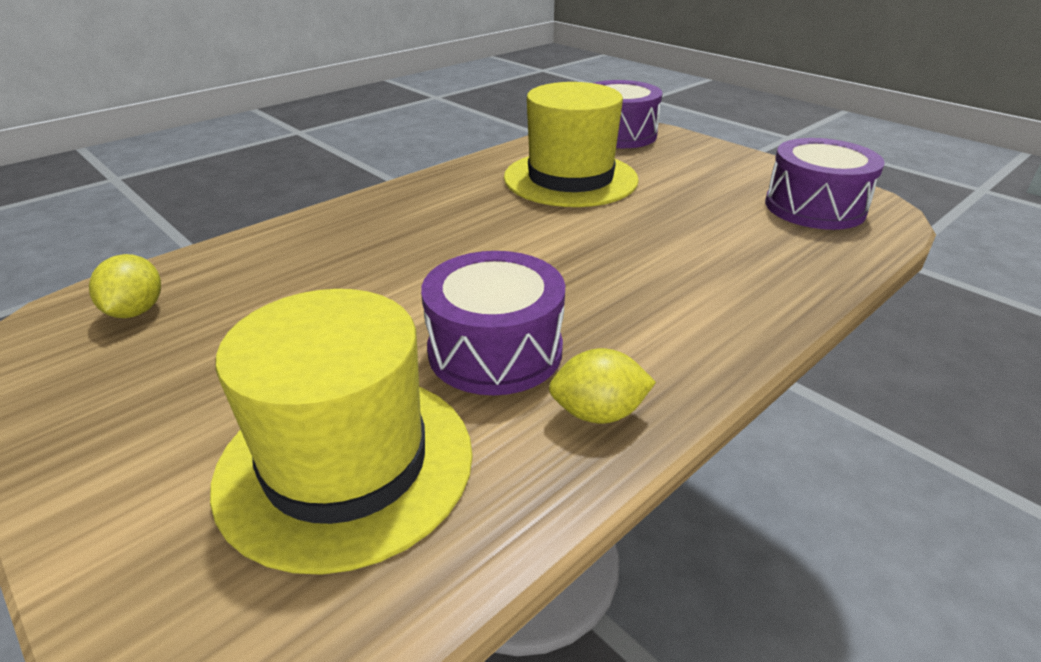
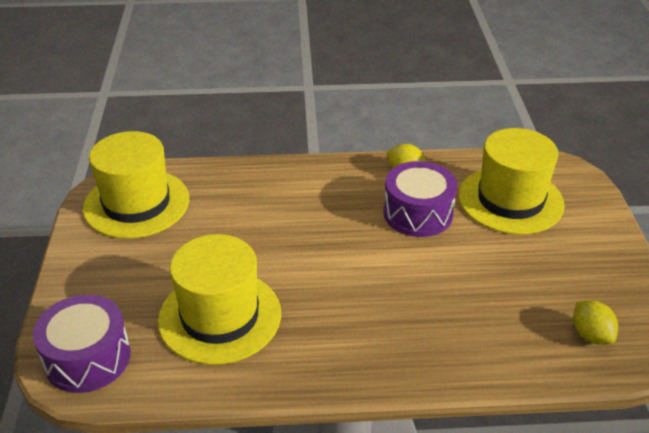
camera: 140 degrees left, 5 degrees up
yellow lemon [89,254,161,318] -> yellow lemon turned 60 degrees counterclockwise [573,301,618,345]
purple drum [765,138,885,230] -> yellow hat [83,131,189,239]

